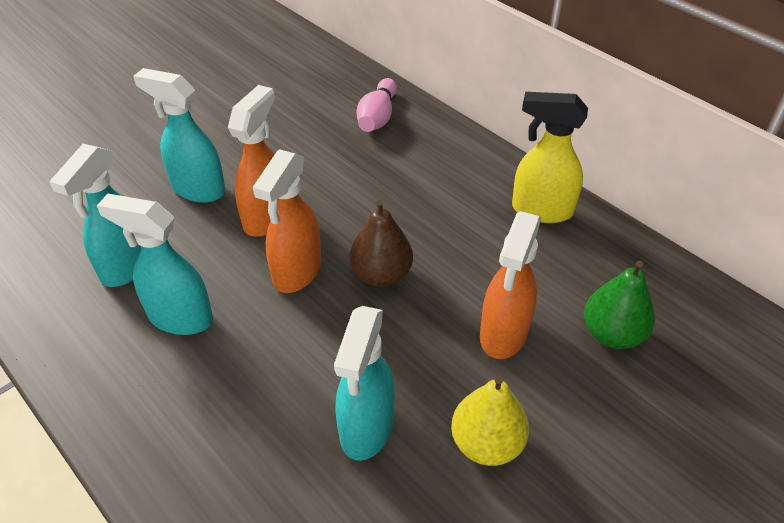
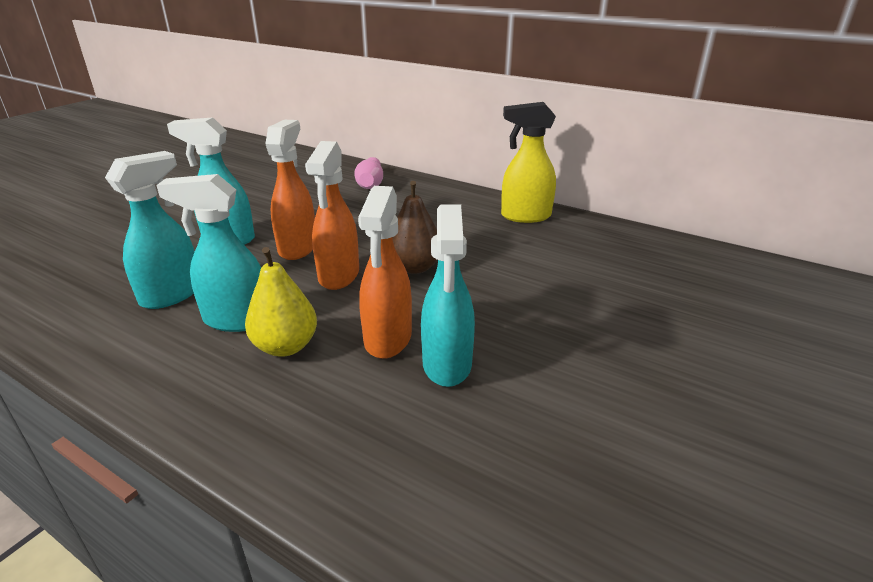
camera: 15 degrees left, 15 degrees down
turquoise spray bottle [49,144,141,287] -> turquoise spray bottle turned 150 degrees counterclockwise [105,151,195,309]
yellow pear [451,376,529,466] -> yellow pear moved to [245,247,317,357]
orange spray bottle [480,211,541,359] -> orange spray bottle moved to [358,186,412,359]
green pear [584,261,655,349] -> none

